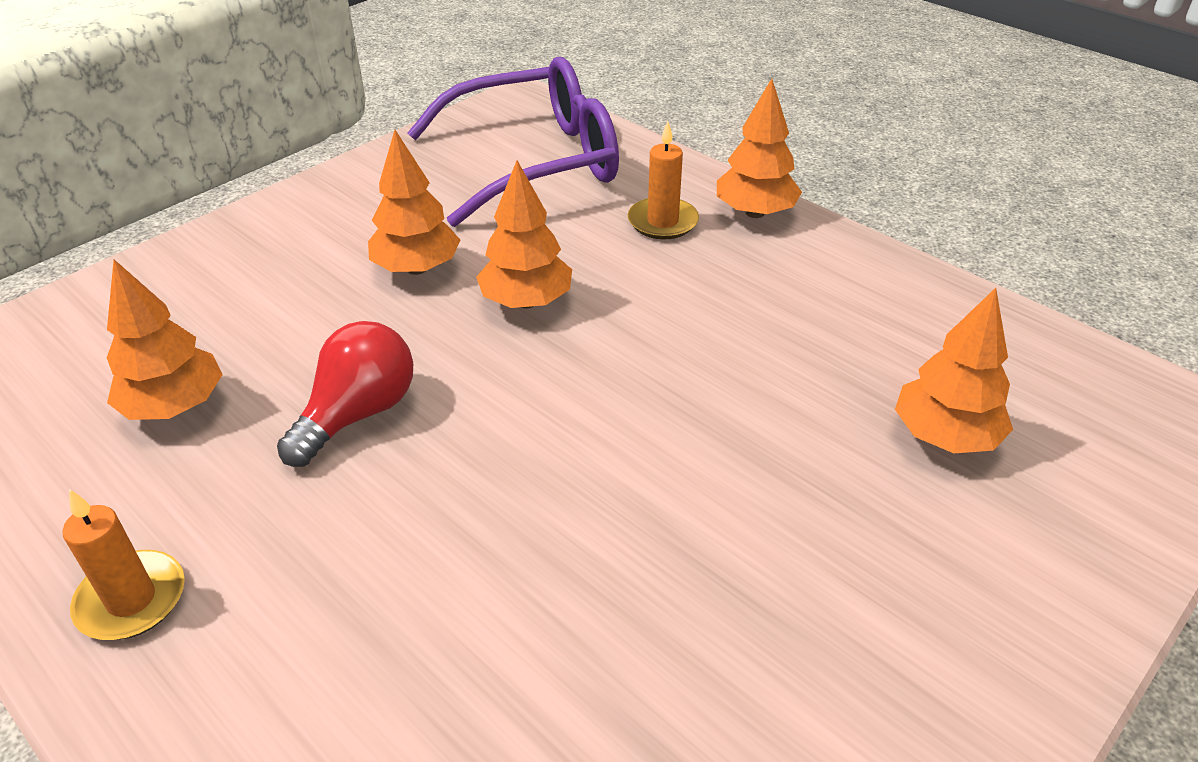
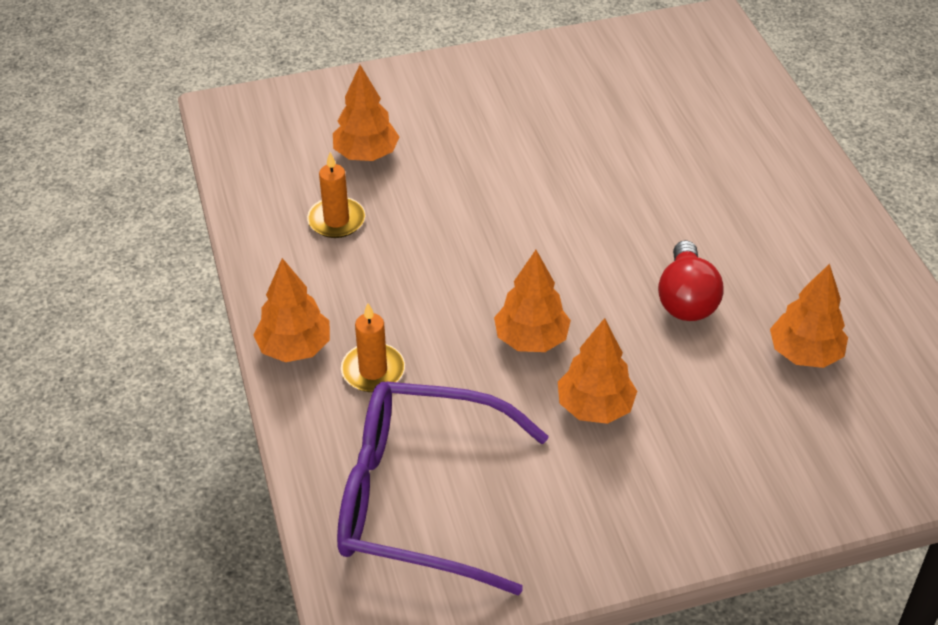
camera: 150 degrees left, 5 degrees up
orange candle [63,489,185,640] -> orange candle moved to [307,152,365,238]
red light bulb [277,321,413,467] -> red light bulb turned 60 degrees counterclockwise [658,240,723,321]

